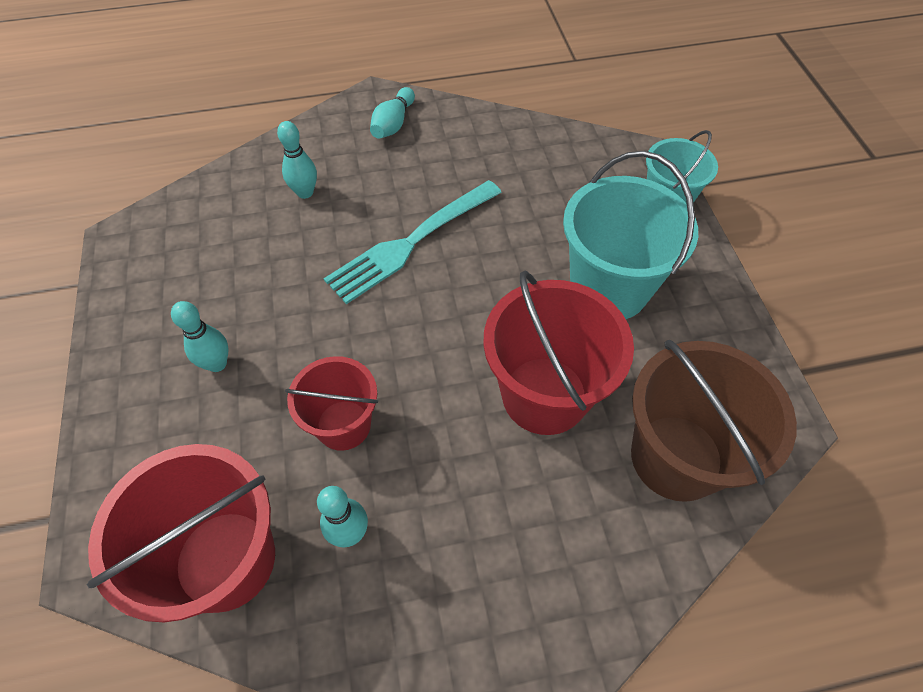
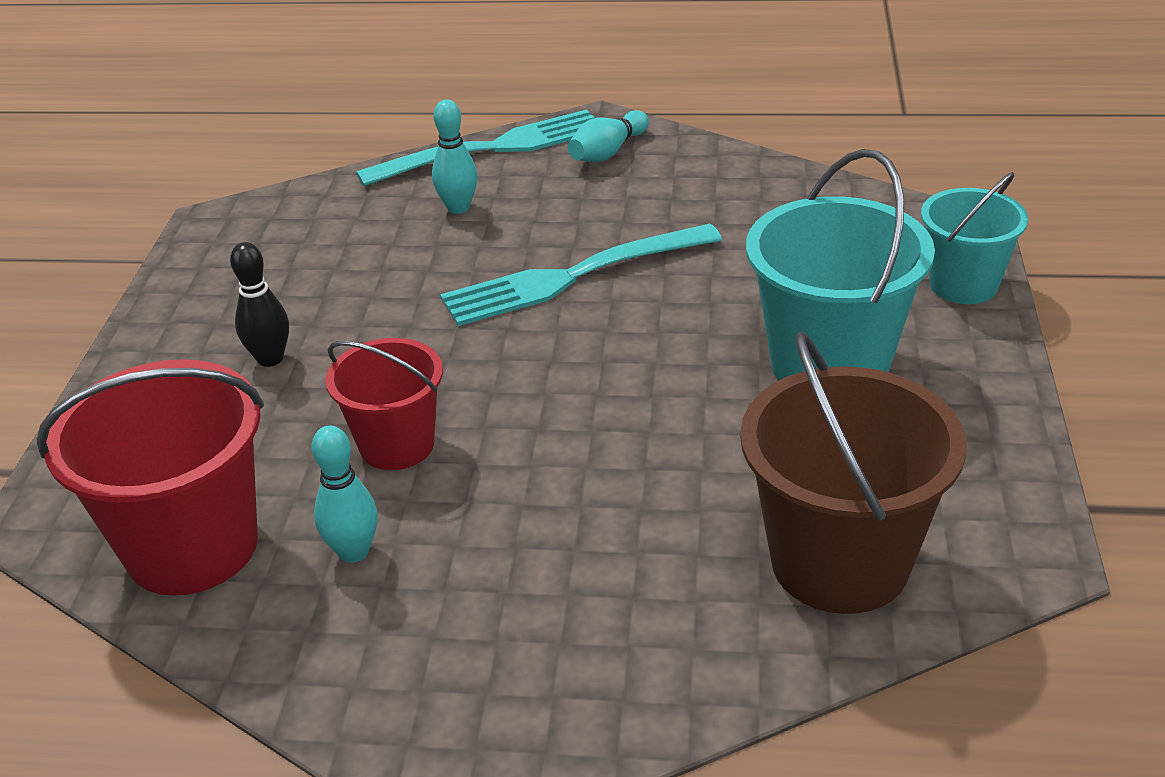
camera: 20 degrees right, 20 degrees down
turquoise bowling pin [171,301,229,372] -> black bowling pin [230,242,289,367]
red bucket [483,270,634,435] -> none
none -> turquoise fork [356,110,595,187]

